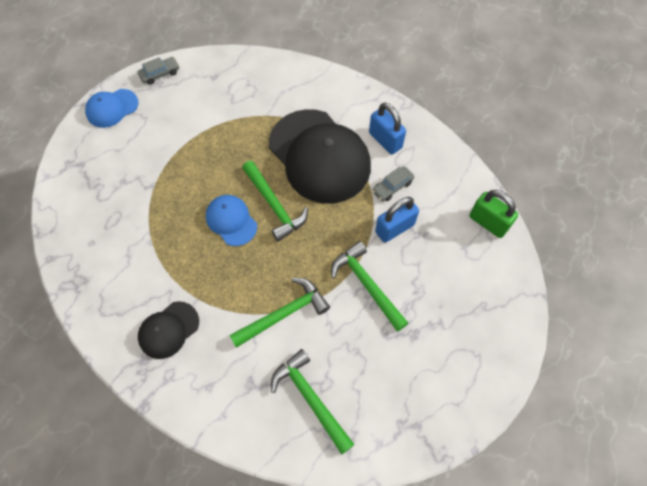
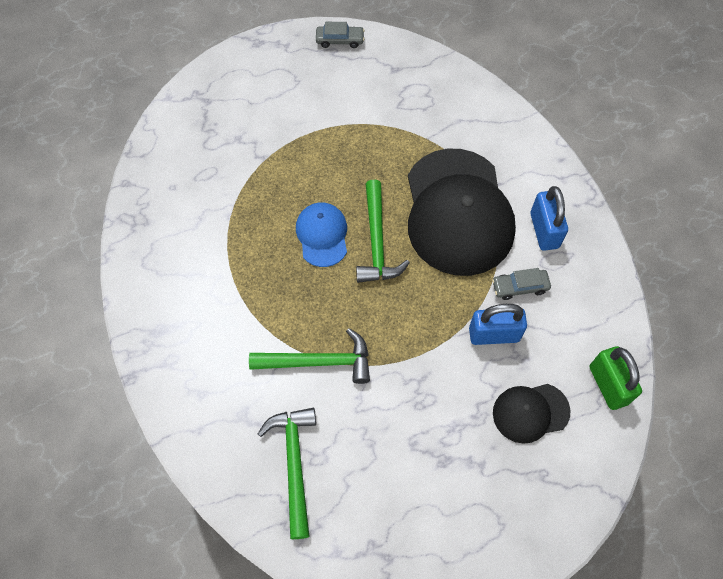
camera: 30 degrees right, 0 degrees up
blue cap [85,89,138,128] -> none
black cap [138,301,199,359] -> black cap moved to [493,384,571,444]
green hammer [331,241,408,332] -> none

